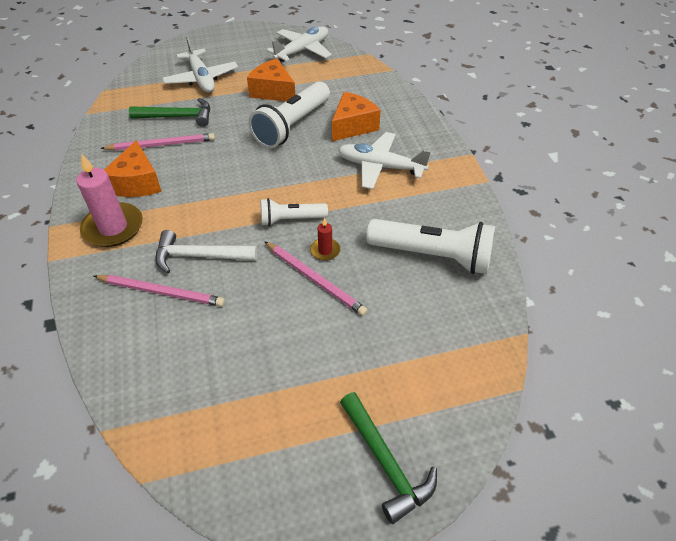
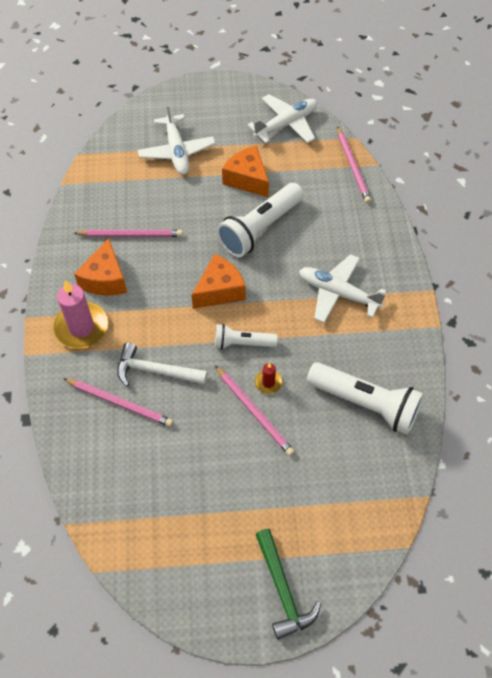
camera: 10 degrees right, 10 degrees up
green hammer [129,98,210,127] -> none
orange cheese [332,92,381,141] -> orange cheese moved to [191,254,246,309]
none -> pink pencil [337,126,371,203]

